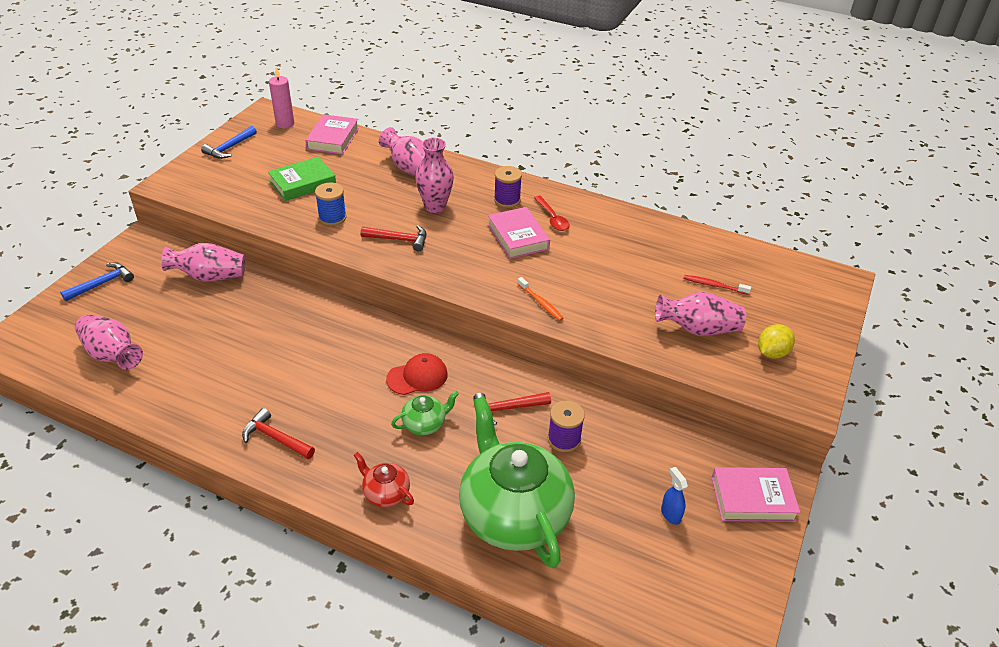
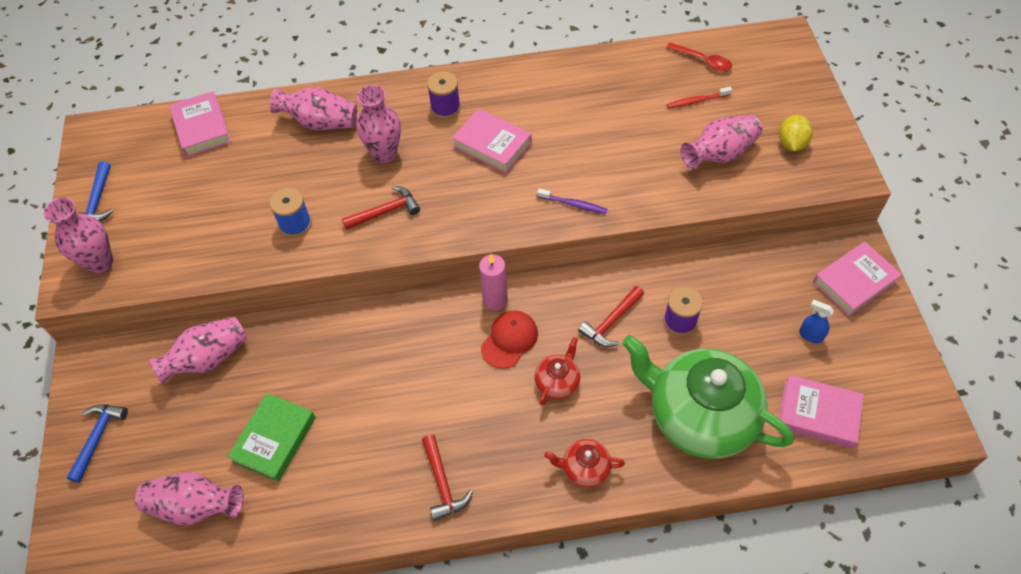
camera: 30 degrees left, 15 degrees up
red hammer [242,408,315,459] -> red hammer turned 105 degrees counterclockwise [422,435,473,521]
green book [268,156,336,201] -> green book moved to [228,393,316,482]
pink candle [269,67,294,128] -> pink candle moved to [479,254,508,310]
green teapot [391,391,459,435] -> red teapot [534,337,581,405]
orange toothbrush [517,277,564,321] -> purple toothbrush [537,188,607,214]
red spoon [534,196,570,231] -> red spoon moved to [666,43,732,71]
none -> pink vase [44,197,113,273]
none -> pink book [779,375,864,449]

